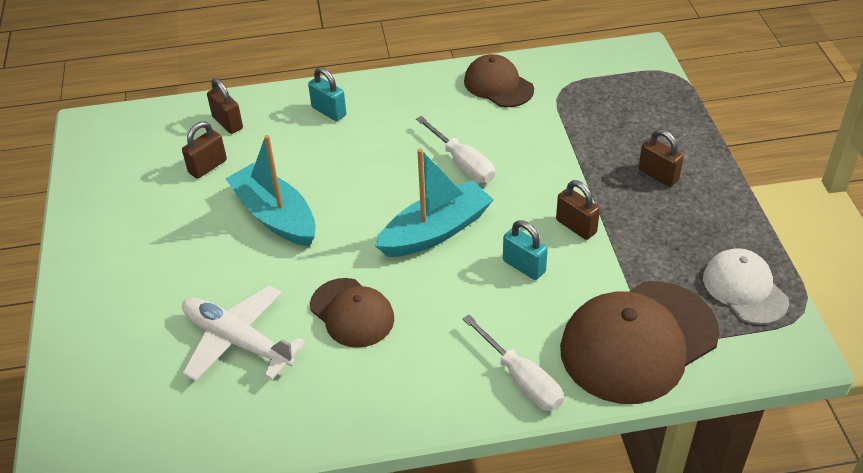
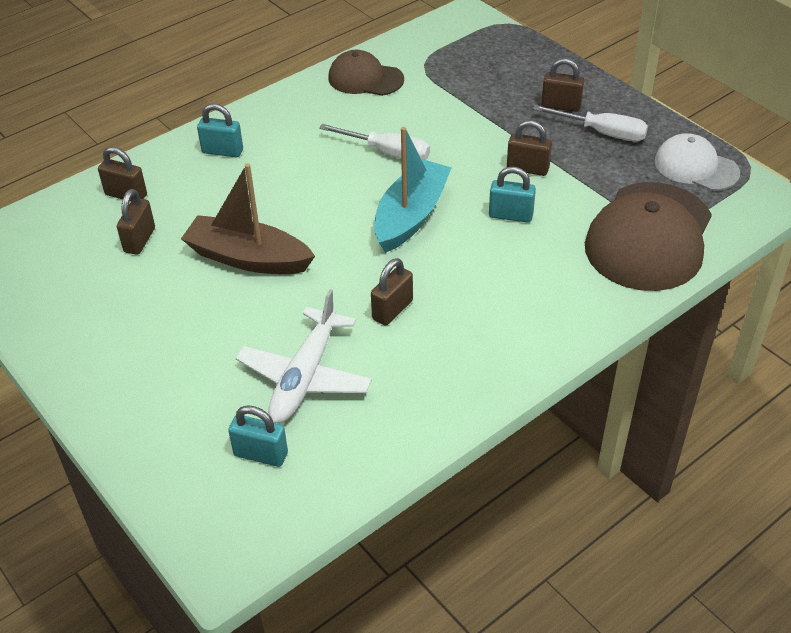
camera: 30 degrees left, 0 degrees up
white plane [182,285,306,381] -> white plane turned 75 degrees counterclockwise [236,289,372,423]
turquoise boat [225,135,316,247] -> brown boat [181,163,315,274]
brown cap [310,278,394,348] -> brown padlock [371,258,413,326]
white screwdriver [462,315,564,411] -> white screwdriver moved to [533,105,648,142]
none -> turquoise padlock [228,405,288,467]

